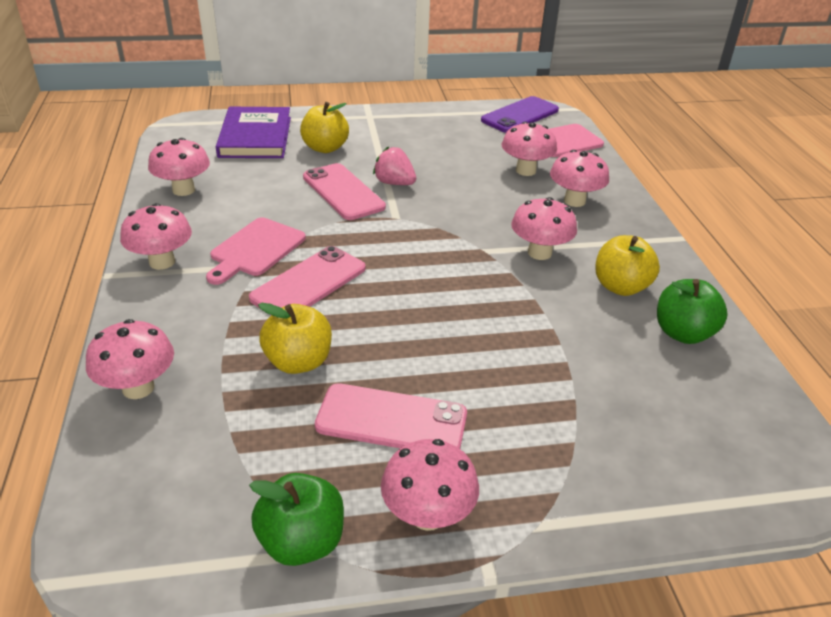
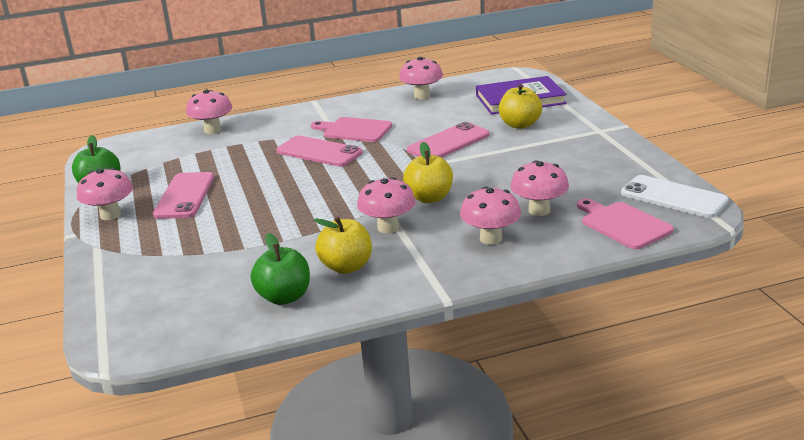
camera: 85 degrees right, 10 degrees down
pink mushroom [120,203,192,270] -> none
yellow apple [258,303,332,374] -> yellow apple moved to [403,142,453,203]
pink strawberry [373,146,416,185] -> none
purple phone [481,96,559,133] -> white phone [621,175,728,218]

